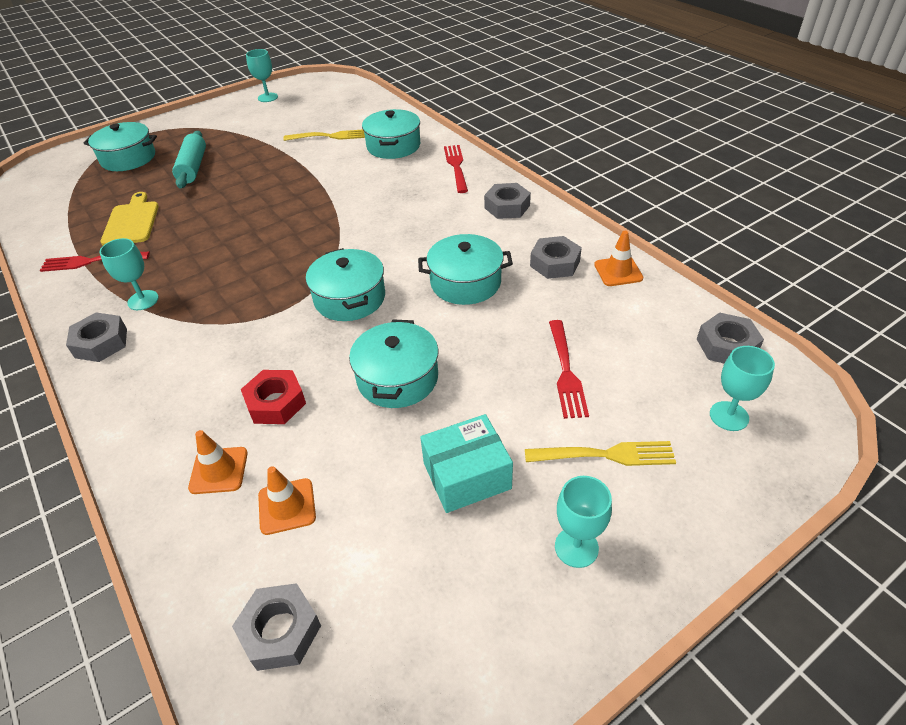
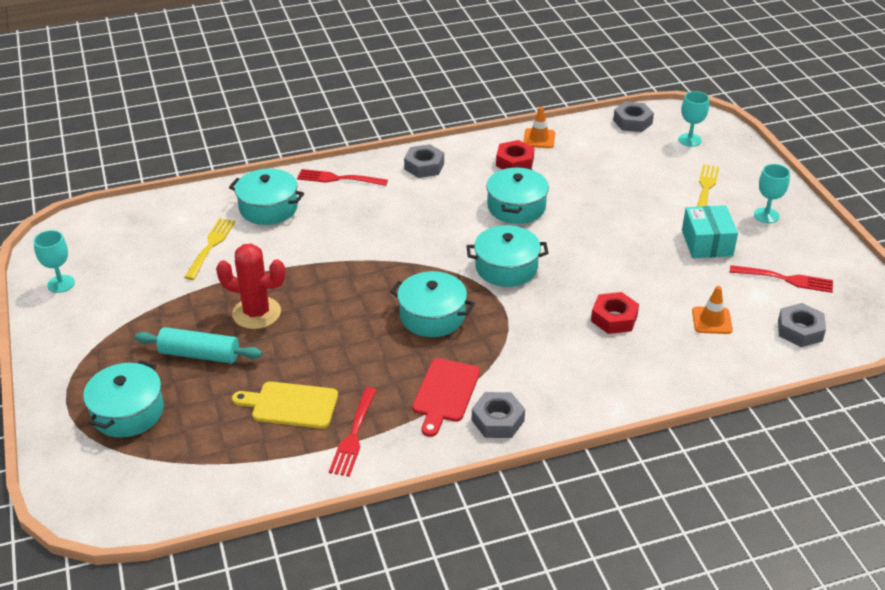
camera: 75 degrees left, 5 degrees down
turquoise goblet [99,238,159,310] -> red cutting board [412,358,480,437]
orange traffic cone [188,430,248,494] -> none
turquoise pot [349,320,439,408] -> turquoise pot moved to [390,271,475,337]
grey nut [530,236,582,279] -> red nut [496,140,535,169]
red fork [549,320,589,419] -> red fork moved to [730,265,833,293]
none -> red cactus [216,243,285,329]

